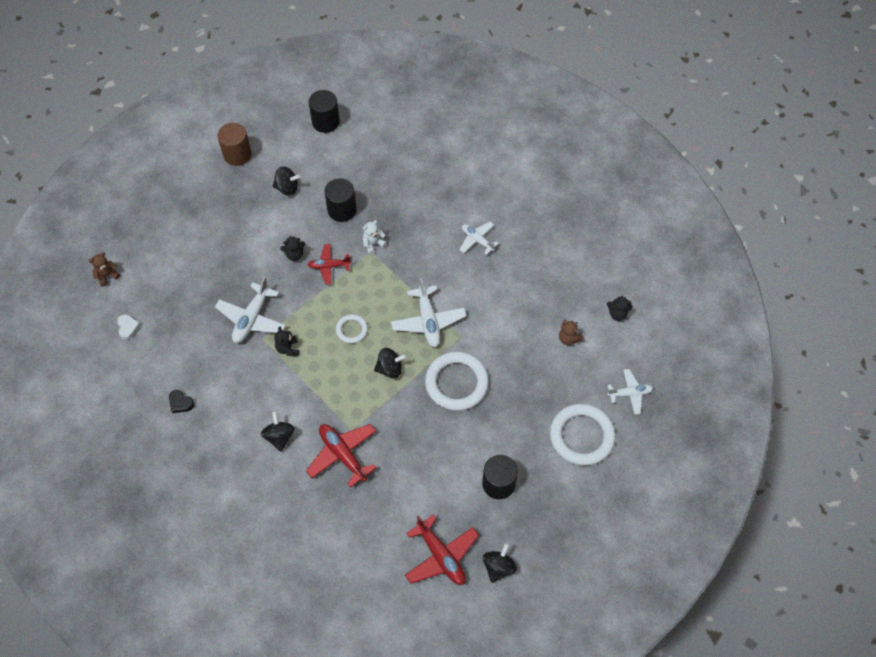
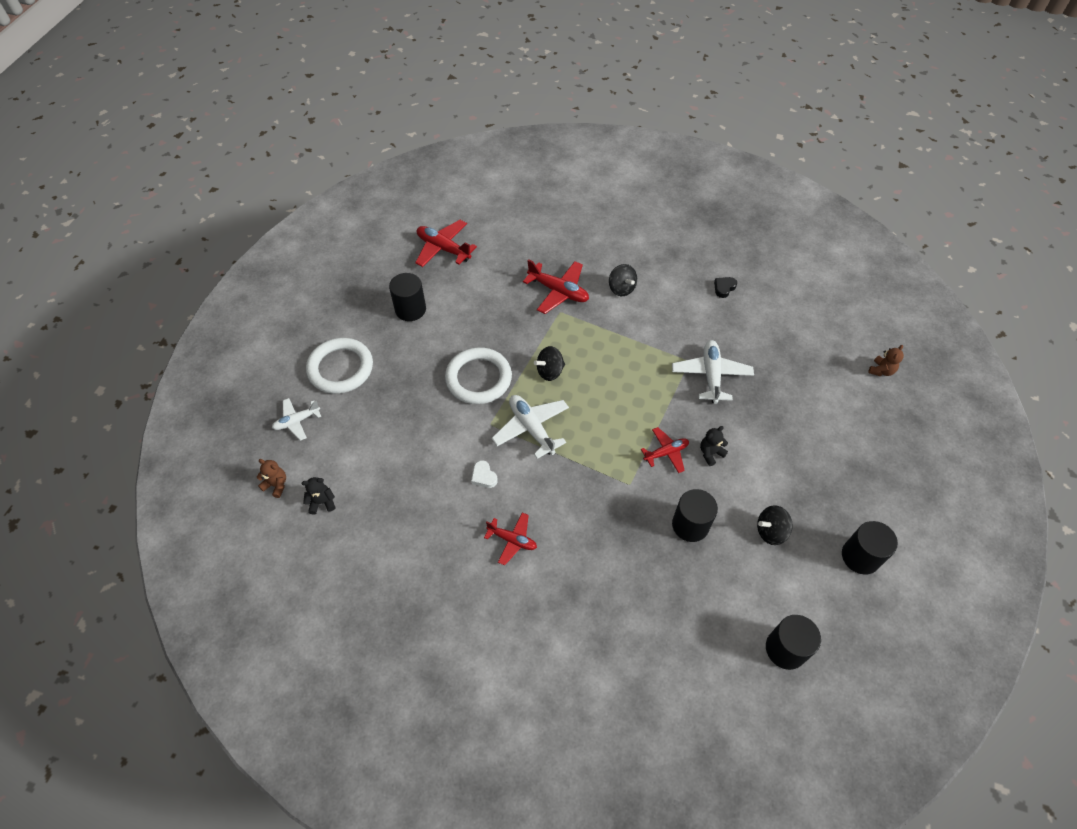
camera: 160 degrees right, 5 degrees down
white heart [117,315,141,340] -> white heart moved to [471,460,498,488]
black heart [169,390,194,413] -> black heart turned 60 degrees counterclockwise [714,277,737,298]
brown cylinder [217,123,252,166] -> black cylinder [842,521,898,575]
black teddy bear [274,326,299,357] -> none
white ring [336,314,368,343] -> none
white teddy bear [363,220,387,254] -> none
white plane [459,222,499,255] -> red plane [484,513,537,565]
black spinning top [483,543,517,583] -> none
brown teddy bear [559,320,584,345] -> brown teddy bear moved to [257,459,286,498]

